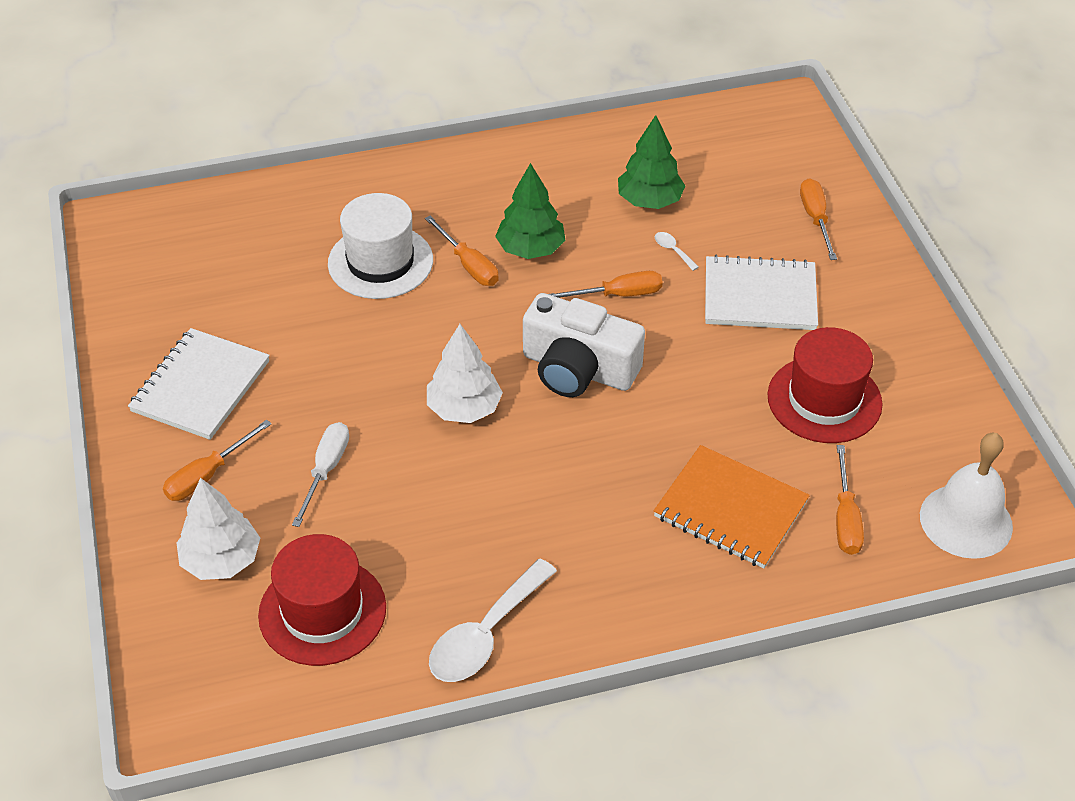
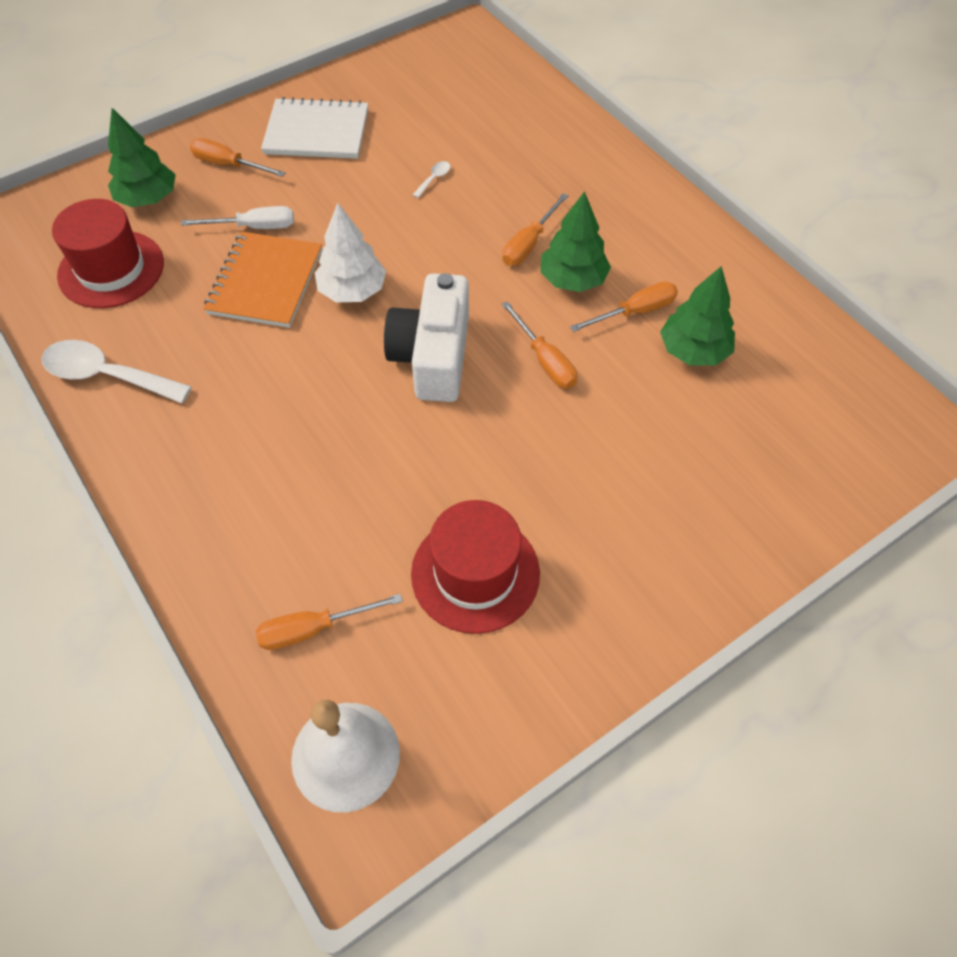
camera: 70 degrees right, 10 degrees up
white tree [177,478,260,580] -> green tree [108,108,176,207]
white hat [328,193,433,299] -> none
orange notebook [654,445,810,568] -> orange notebook moved to [204,231,322,328]
white spoon [655,232,699,271] -> white spoon moved to [413,161,450,198]
white notebook [705,255,818,330] -> none
orange screwdriver [800,178,837,260] -> orange screwdriver moved to [570,282,678,332]

